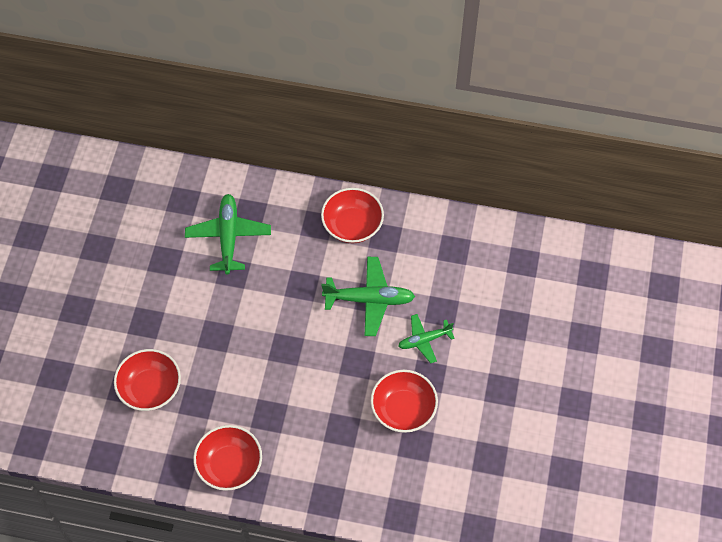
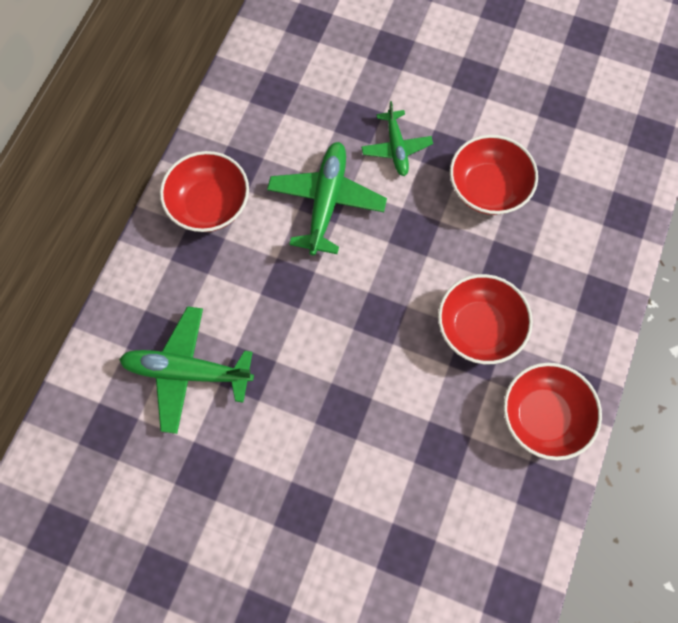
camera: 80 degrees left, 10 degrees up
red bowl [114,349,181,411] -> red bowl moved to [438,274,533,364]

